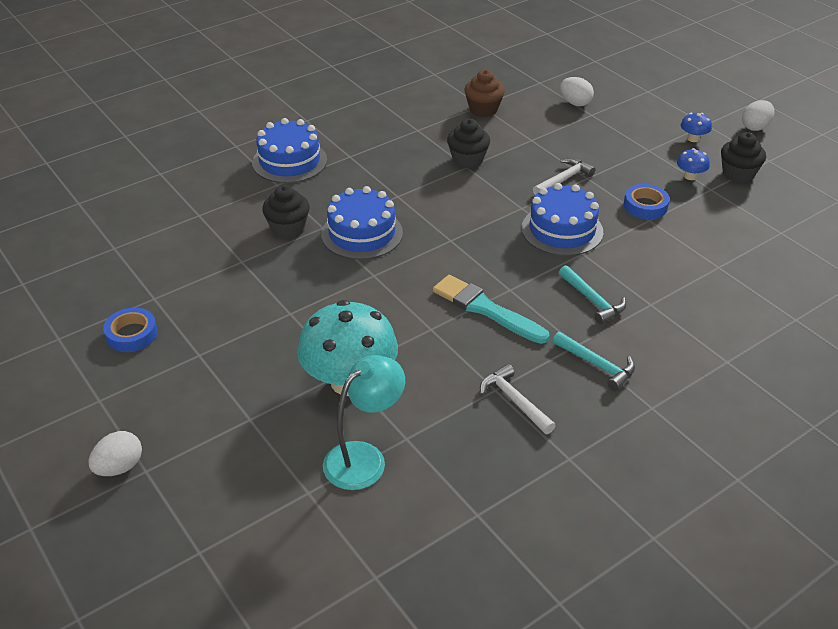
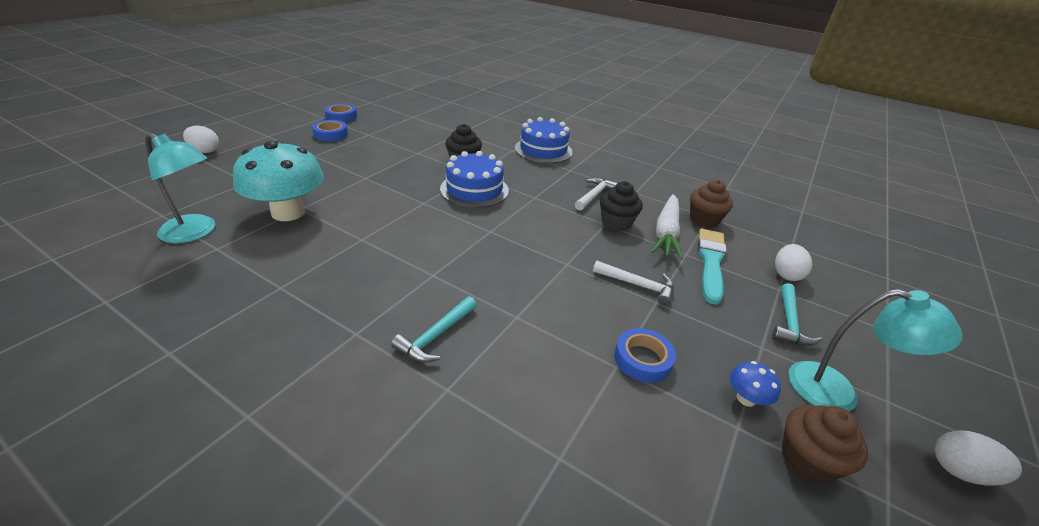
camera: 65 degrees right, 5 degrees down
turquoise brush [433,275,550,344] -> turquoise brush moved to [698,228,727,305]
white hammer [480,364,556,434] -> white hammer moved to [575,178,617,210]
blue cake [522,183,603,256] -> none
turquoise hammer [553,332,635,391] -> turquoise hammer moved to [772,283,823,346]
blue mushroom [681,113,712,142] -> turquoise lamp [788,289,963,411]
black cupcake [721,132,766,183] -> brown cupcake [782,405,868,484]
none -> blue tape [324,103,357,122]
none -> white carrot [651,194,683,260]

